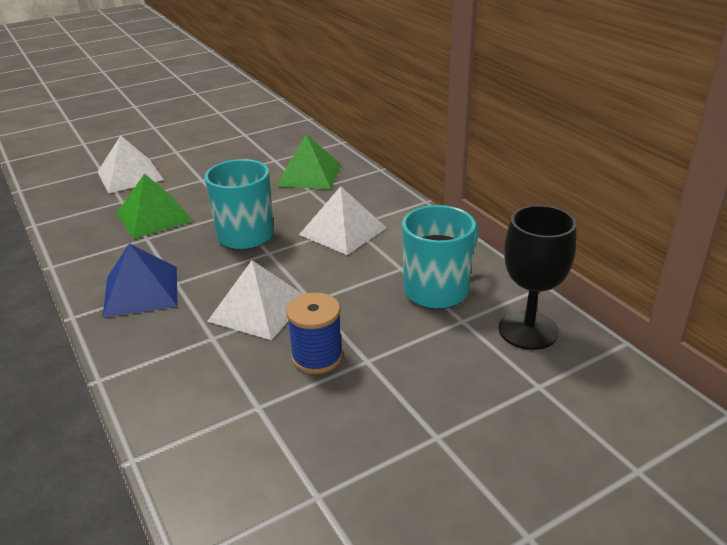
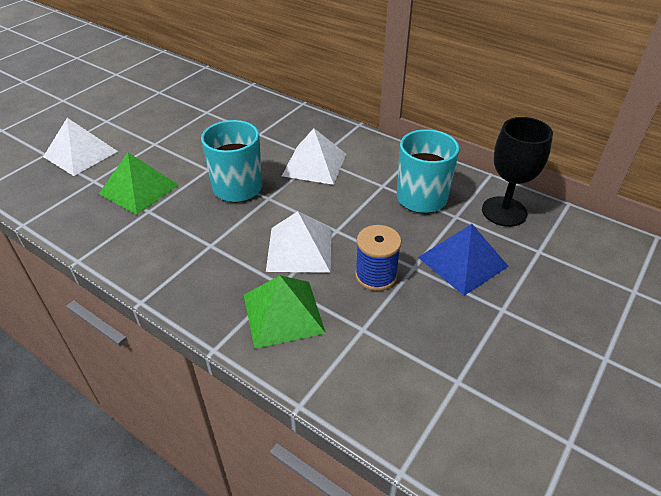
camera: 25 degrees left, 10 degrees up
blue pyramid [102,243,177,318] -> blue pyramid moved to [418,224,509,296]
green pyramid [276,134,341,189] -> green pyramid moved to [244,275,326,349]

